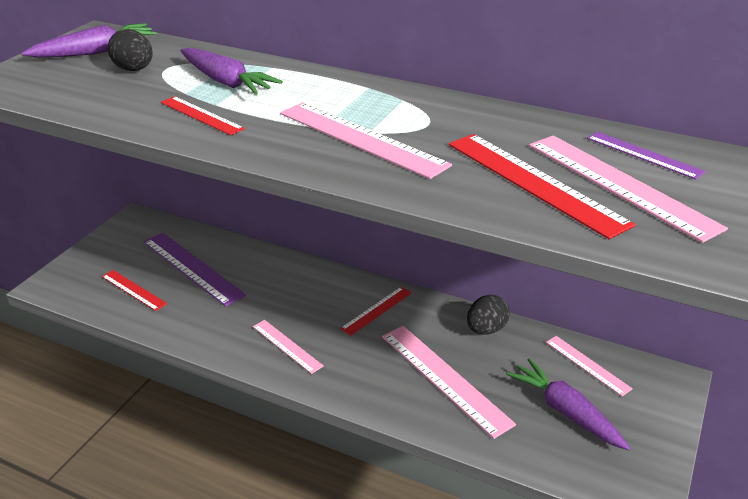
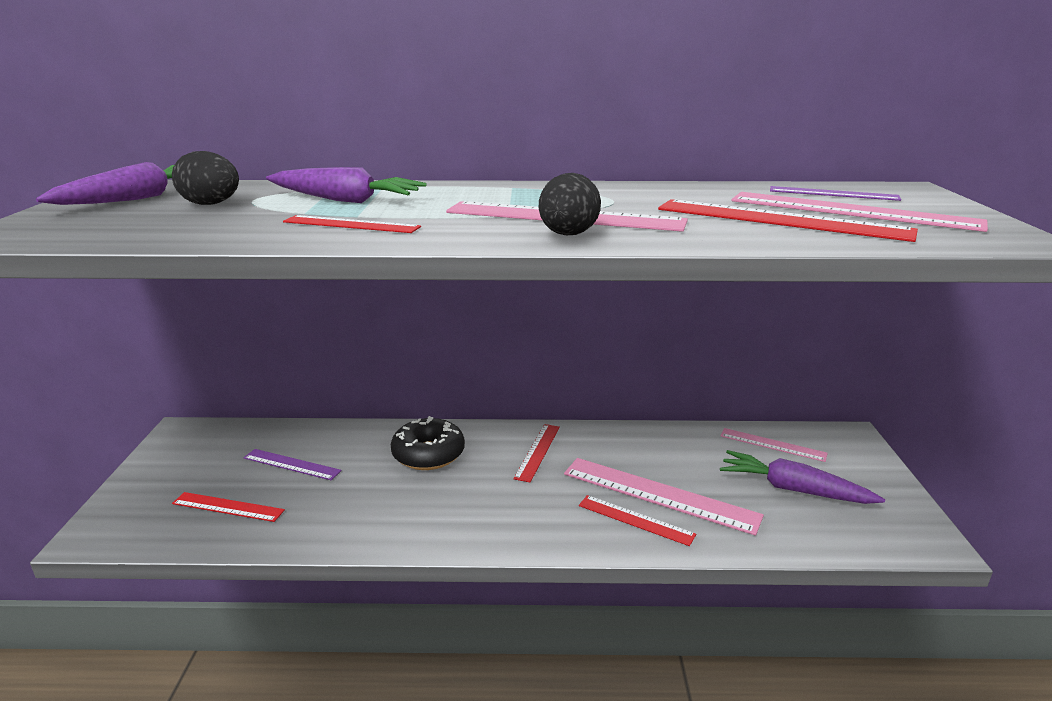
camera: 25 degrees left, 10 degrees down
purple ruler [143,233,246,307] -> purple ruler [244,449,342,480], size x0.57
pink ruler [253,320,324,374] -> none
black egg [467,295,510,335] -> black egg moved to [539,173,601,235]
none -> black donut [391,416,465,470]
none -> red ruler [579,495,696,546]

